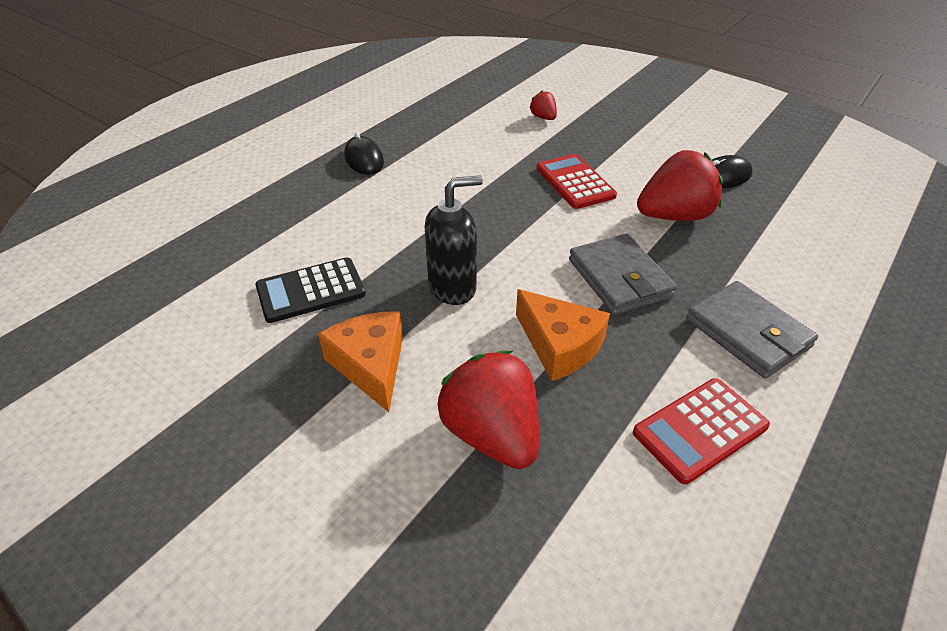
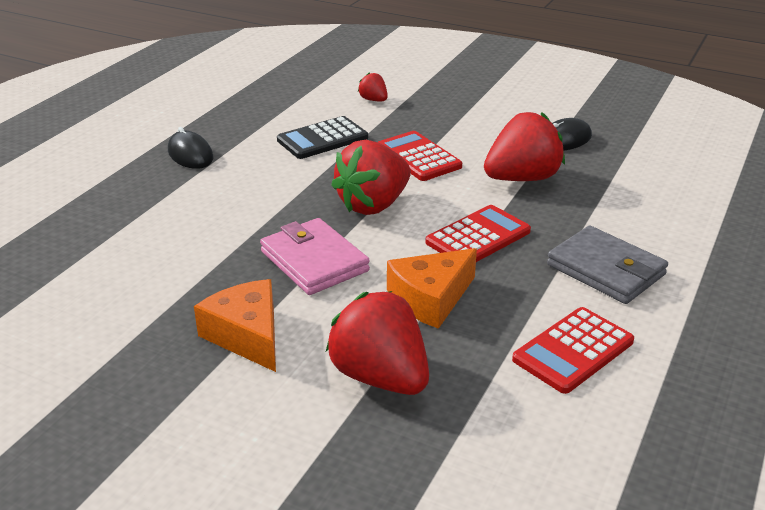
camera: 10 degrees left, 10 degrees down
black calculator [255,257,366,323] -> black calculator moved to [277,116,368,159]
black soap dispenser [425,175,483,305] -> pink wallet [260,218,370,295]
orange cheese [516,289,610,381] -> orange cheese turned 105 degrees clockwise [387,248,477,329]
grey wallet [569,234,677,315] -> red calculator [425,205,531,262]
none -> red strawberry [331,140,411,215]

